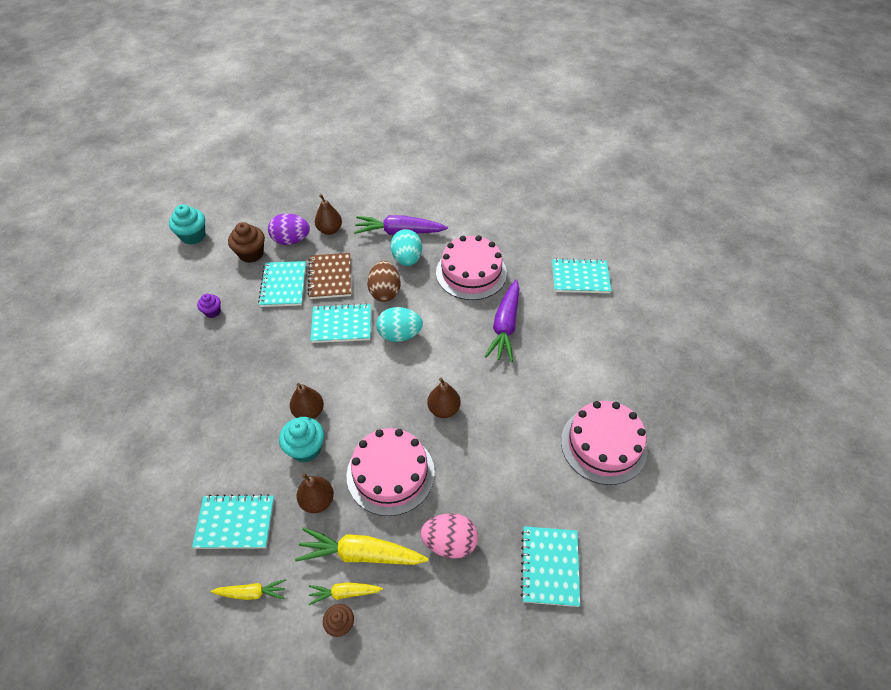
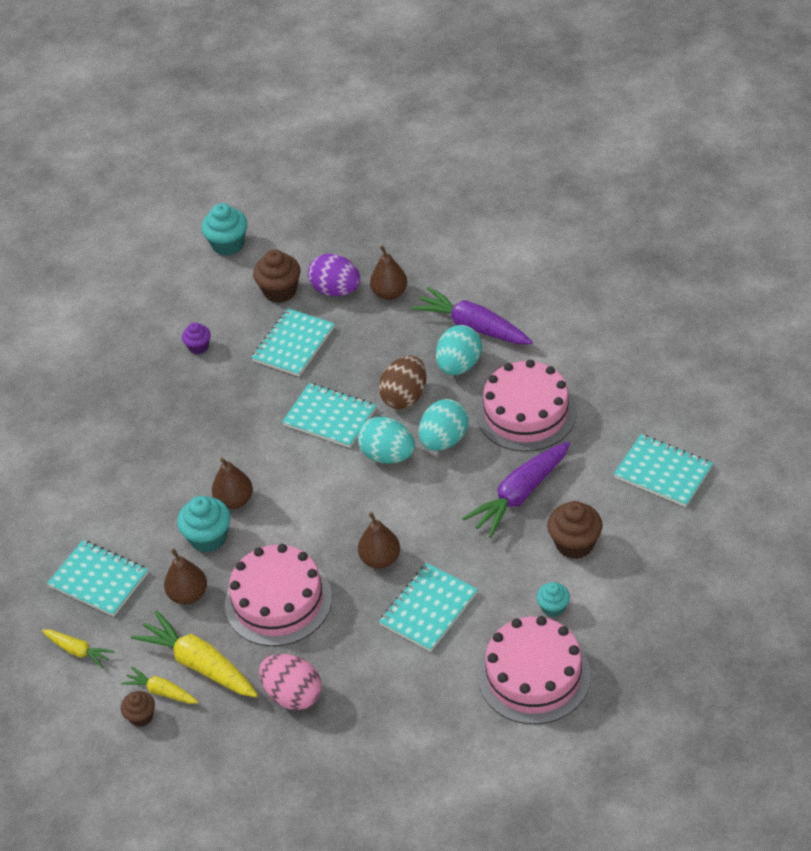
camera: 35 degrees right, 5 degrees down
brown notebook [307,253,351,299] -> none
turquoise notebook [521,526,580,607] -> turquoise notebook moved to [379,563,478,652]
none -> turquoise egg [419,399,468,451]
none -> turquoise cupcake [536,582,570,617]
none -> brown cupcake [547,501,603,559]

